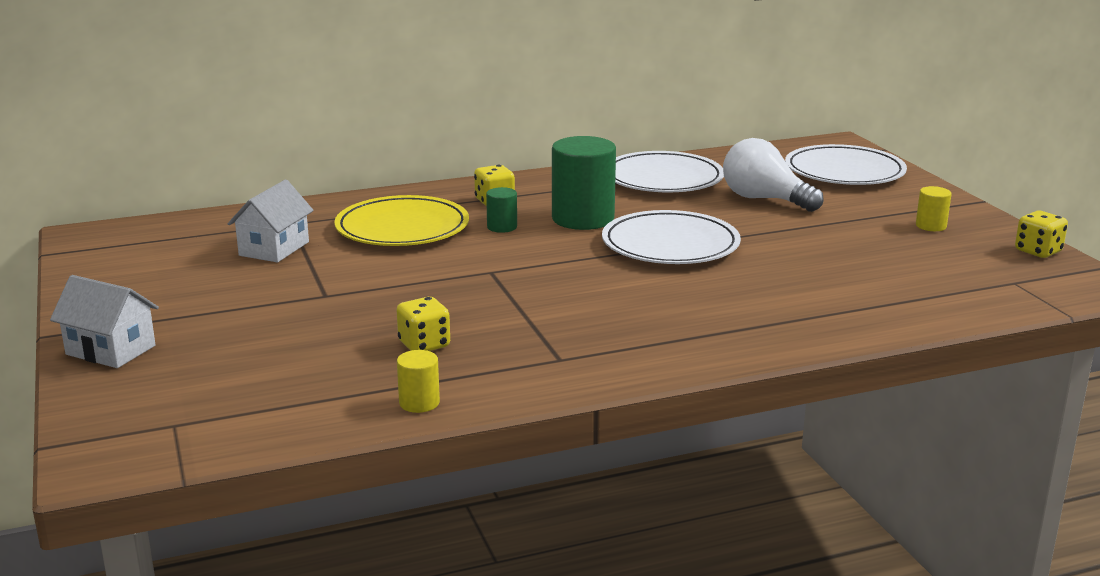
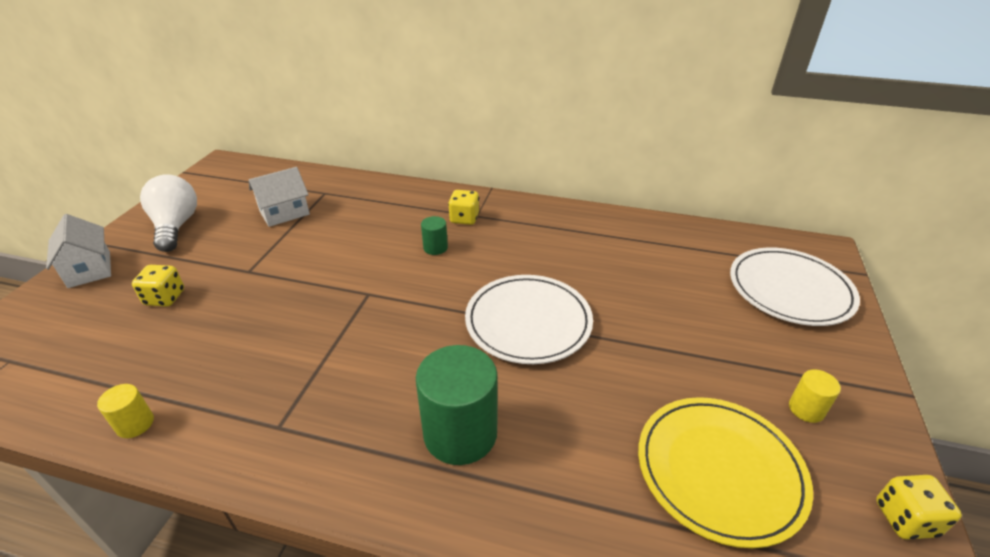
camera: 35 degrees right, 15 degrees up
yellow plate [334,195,469,246] -> yellow plate moved to [638,397,813,548]
yellow dice [396,297,450,351] -> yellow dice moved to [132,265,184,307]
green cylinder [552,136,616,230] -> green cylinder moved to [416,345,498,465]
white plate [615,151,724,192] -> none
white light bulb [723,138,824,212] -> white light bulb moved to [140,174,197,252]

